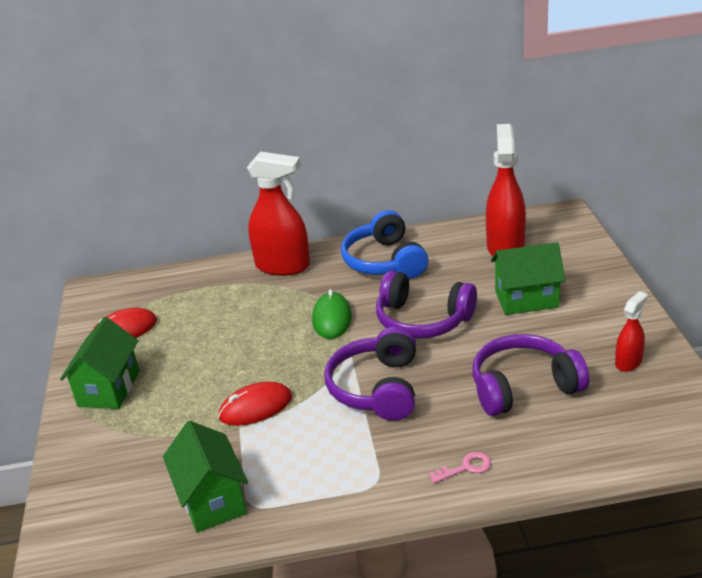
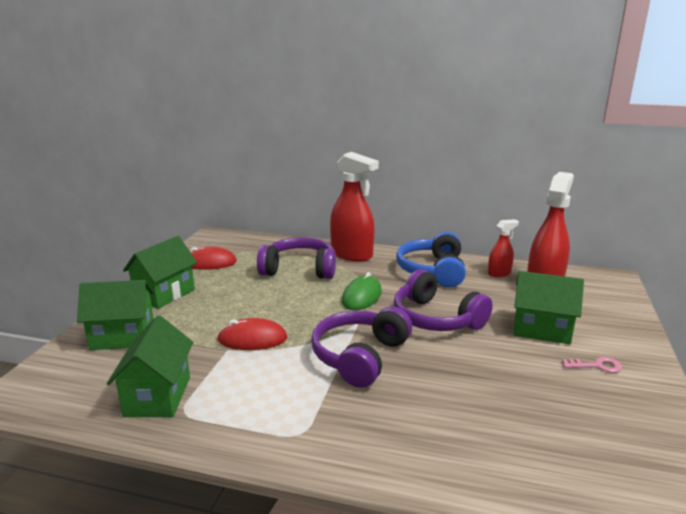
camera: 20 degrees right, 10 degrees down
pink key [428,452,491,484] -> pink key moved to [562,357,622,373]
purple headphones [472,334,589,416] -> purple headphones moved to [257,237,336,279]
red spray bottle [615,291,648,372] -> red spray bottle moved to [488,219,519,277]
none -> green house [77,280,154,350]

